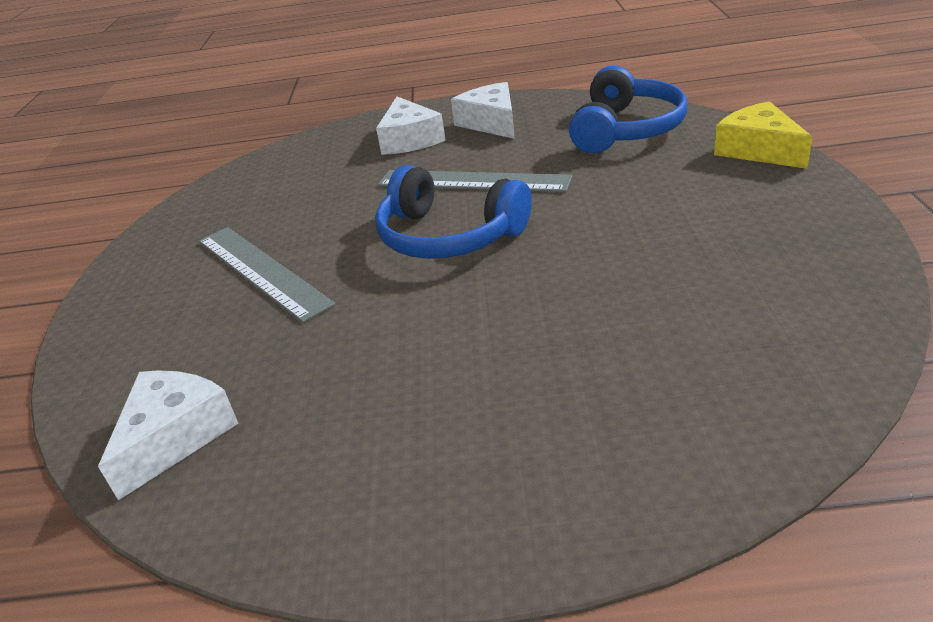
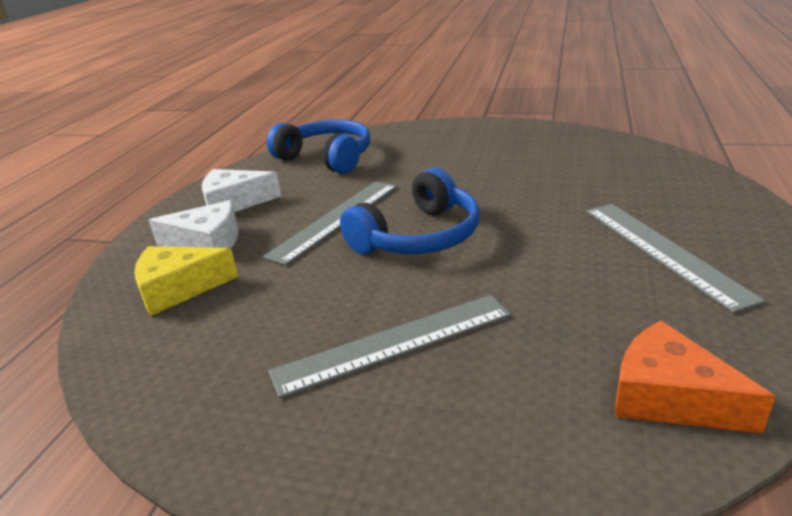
camera: 75 degrees left, 5 degrees down
white cheese [98,370,239,500] -> orange cheese [615,321,776,433]
yellow cheese [714,101,812,169] -> yellow cheese moved to [134,246,238,316]
none -> grey ruler [586,204,765,313]

